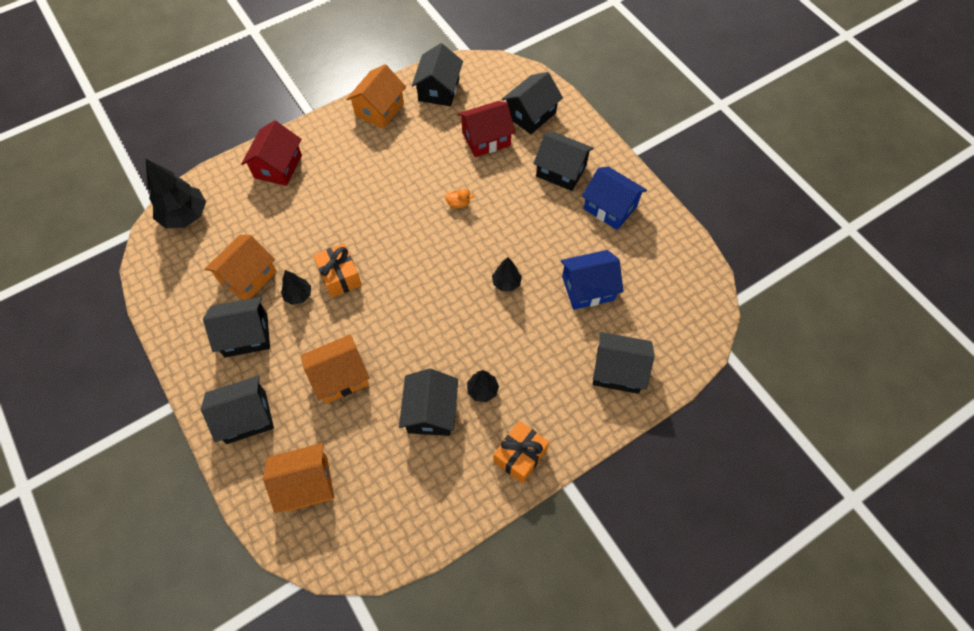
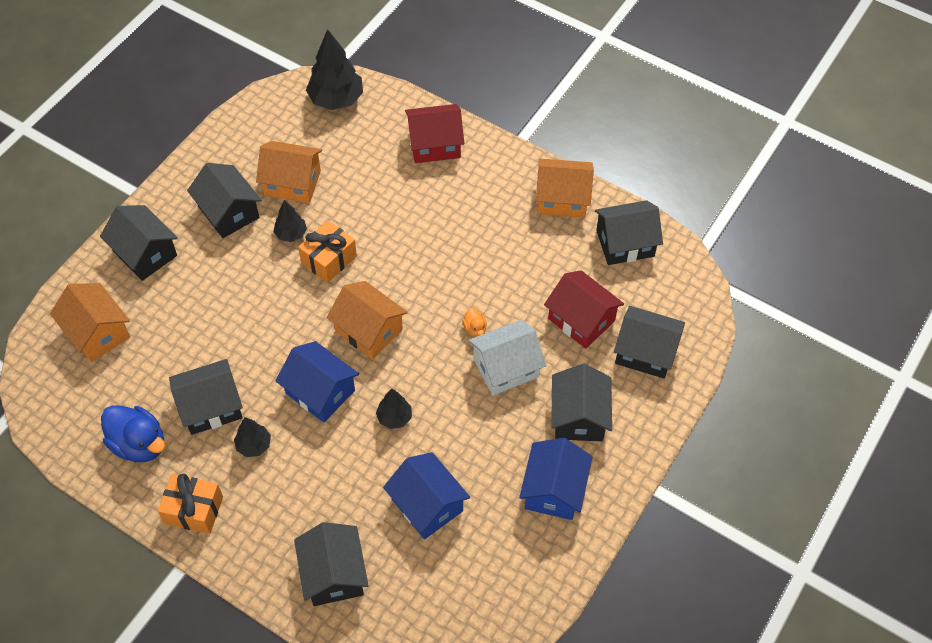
camera: 65 degrees right, 5 degrees down
orange house [301,335,369,404] -> orange house moved to [327,281,408,359]
none -> blue duck [101,405,165,462]
none -> blue house [276,341,359,422]
none -> white house [469,320,546,395]

